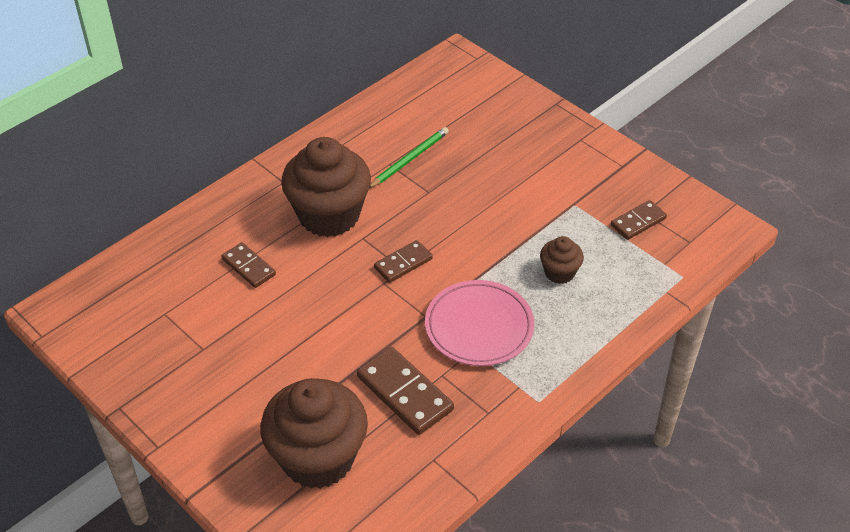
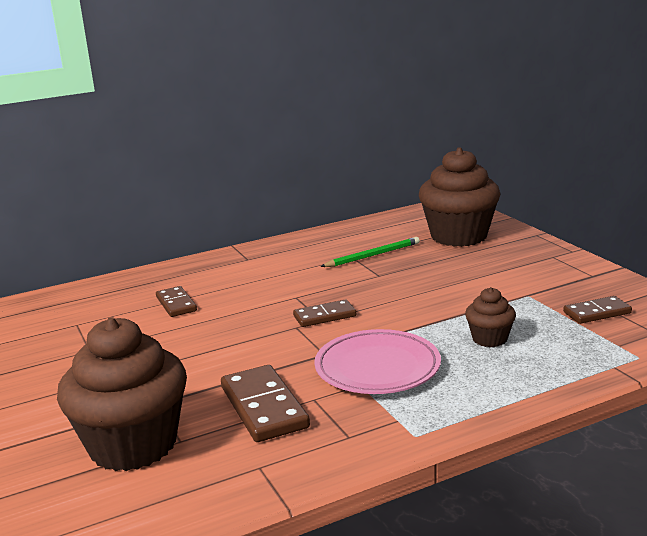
camera: 20 degrees right, 25 degrees down
brown cupcake [281,137,371,237] -> brown cupcake moved to [419,147,500,247]

